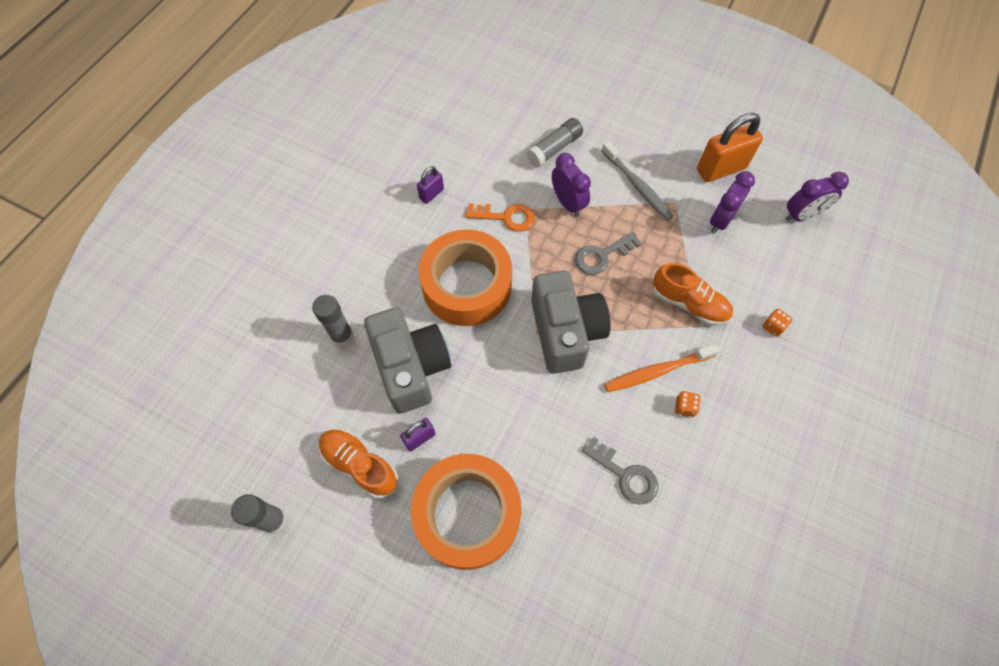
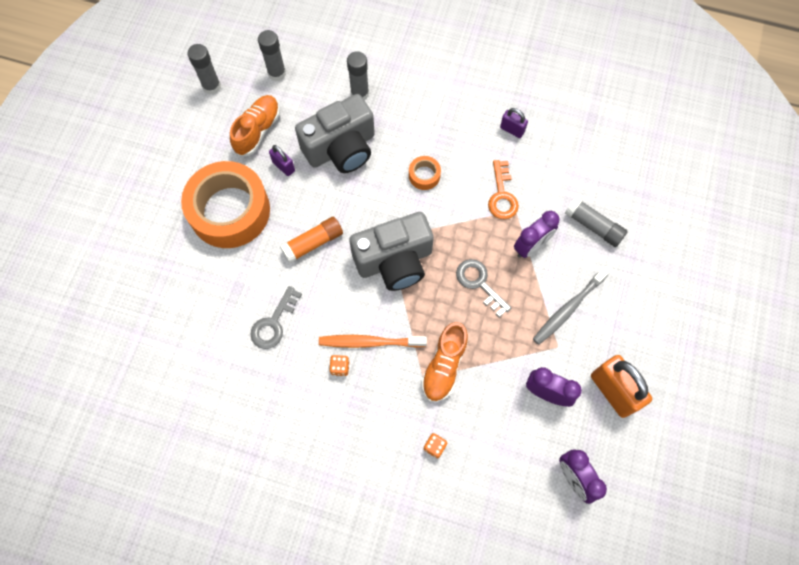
camera: 80 degrees right, 5 degrees up
orange tape [419,229,512,326] -> orange tape [409,156,441,190], size x0.40
orange toothbrush [604,344,719,392] -> orange toothbrush turned 60 degrees counterclockwise [319,335,427,348]
none -> grey glue stick [258,30,286,81]
none -> orange glue stick [280,217,343,263]

